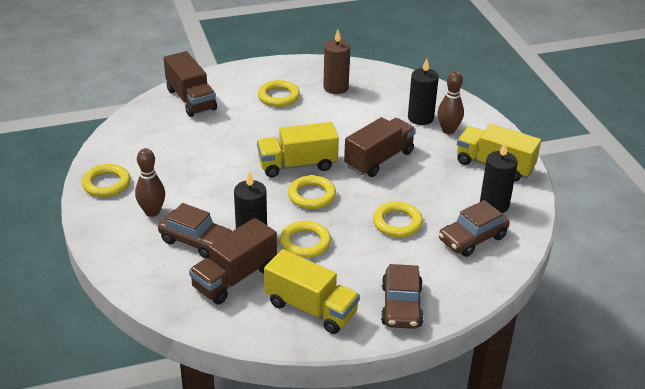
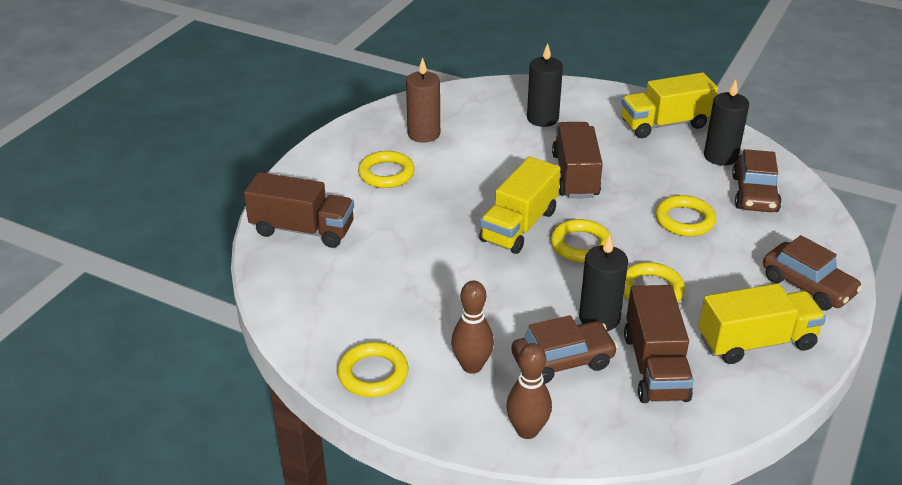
camera: 45 degrees left, 0 degrees up
brown bowling pin [437,71,464,134] -> brown bowling pin moved to [506,343,552,439]

